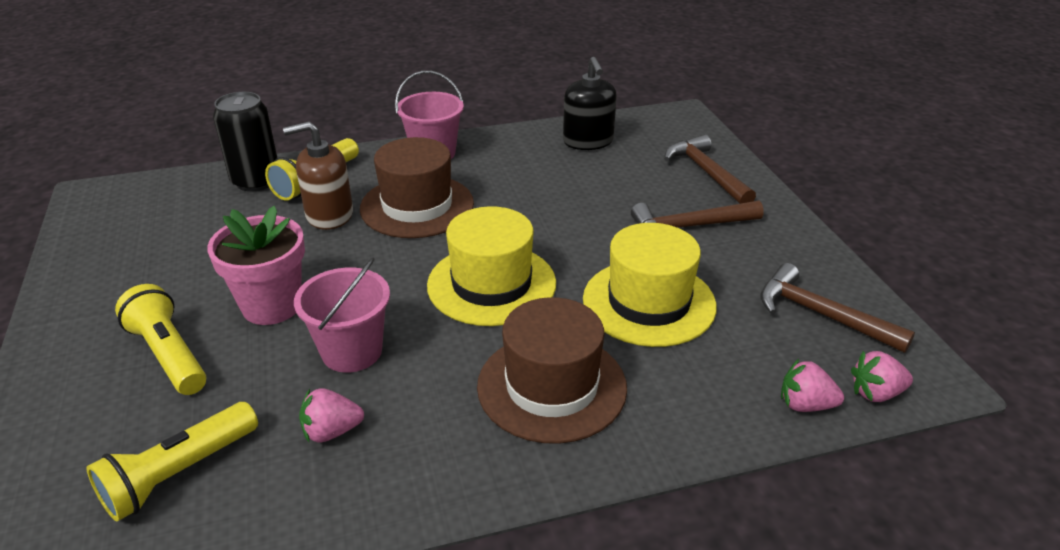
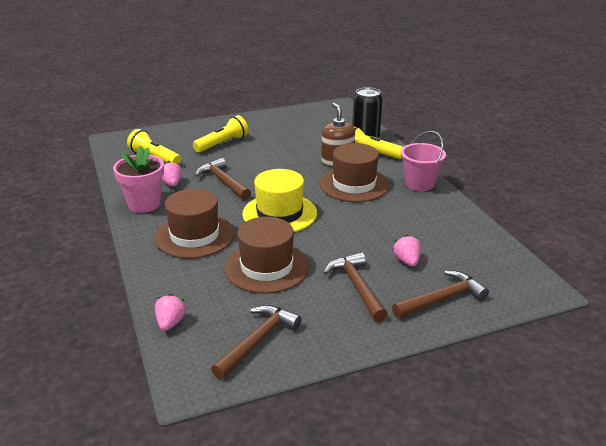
camera: 85 degrees right, 5 degrees down
pink flower pot [207,206,305,325] -> pink flower pot moved to [113,146,164,213]
pink bucket [294,257,390,373] -> brown hammer [195,158,251,200]
black soap dispenser [563,57,617,150] -> none
yellow hat [583,223,717,347] -> brown hat [225,217,309,294]
pink strawberry [851,351,913,402] -> pink strawberry moved to [393,234,421,266]

